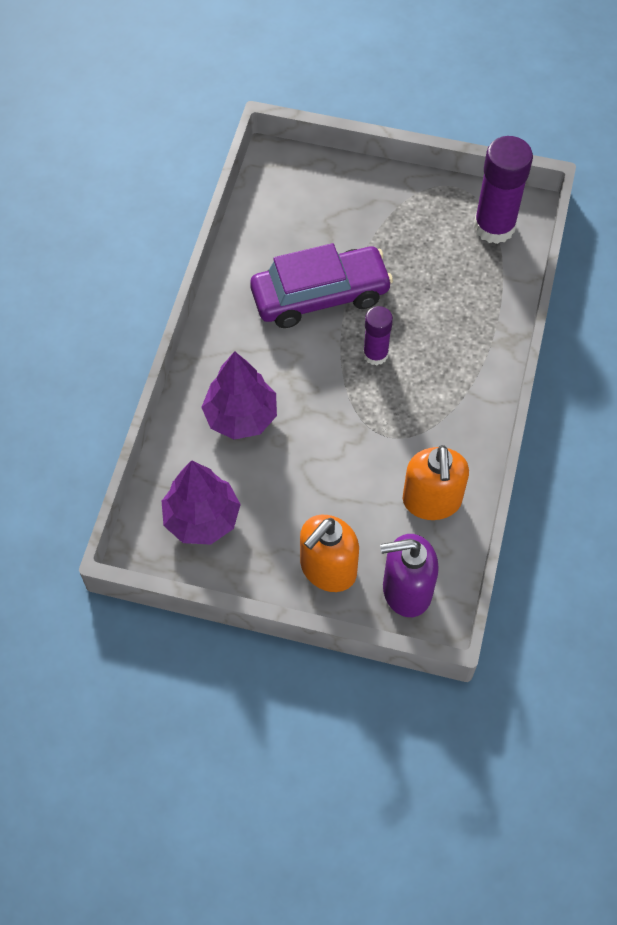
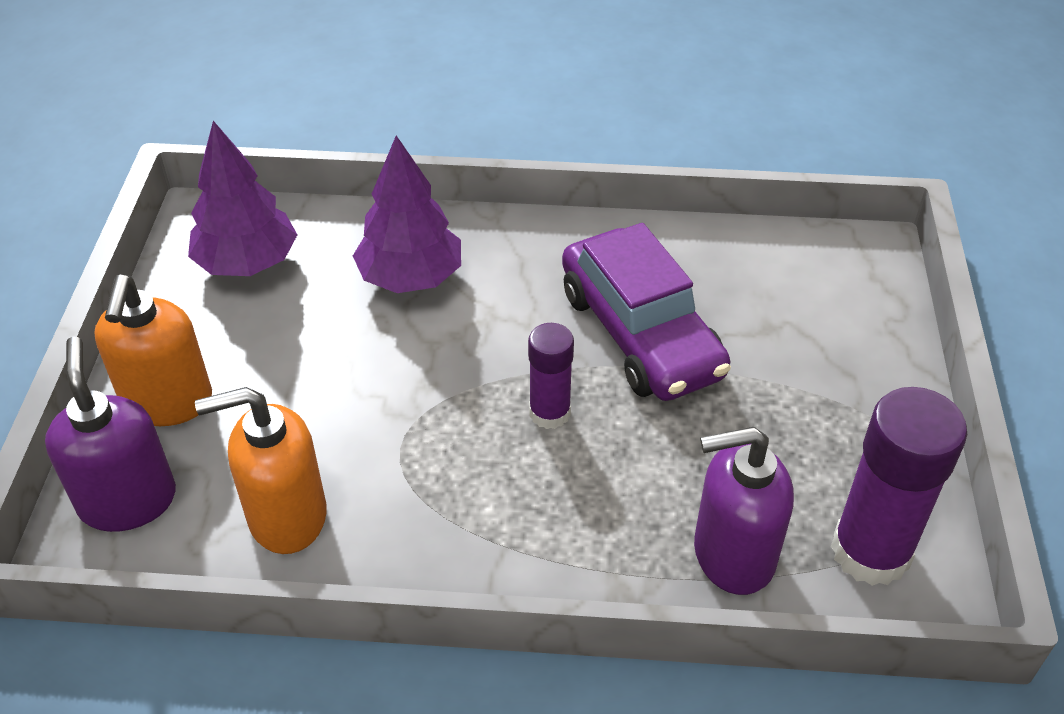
camera: 80 degrees right, 15 degrees down
orange soap dispenser [300,515,359,592] -> orange soap dispenser turned 120 degrees counterclockwise [94,275,212,426]
none -> purple soap dispenser [694,427,794,595]

